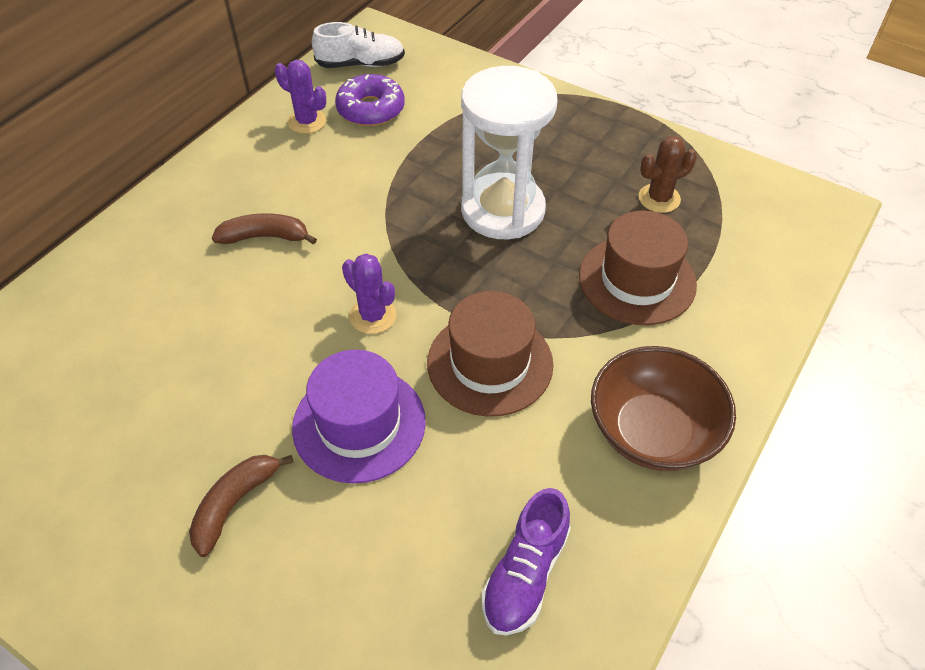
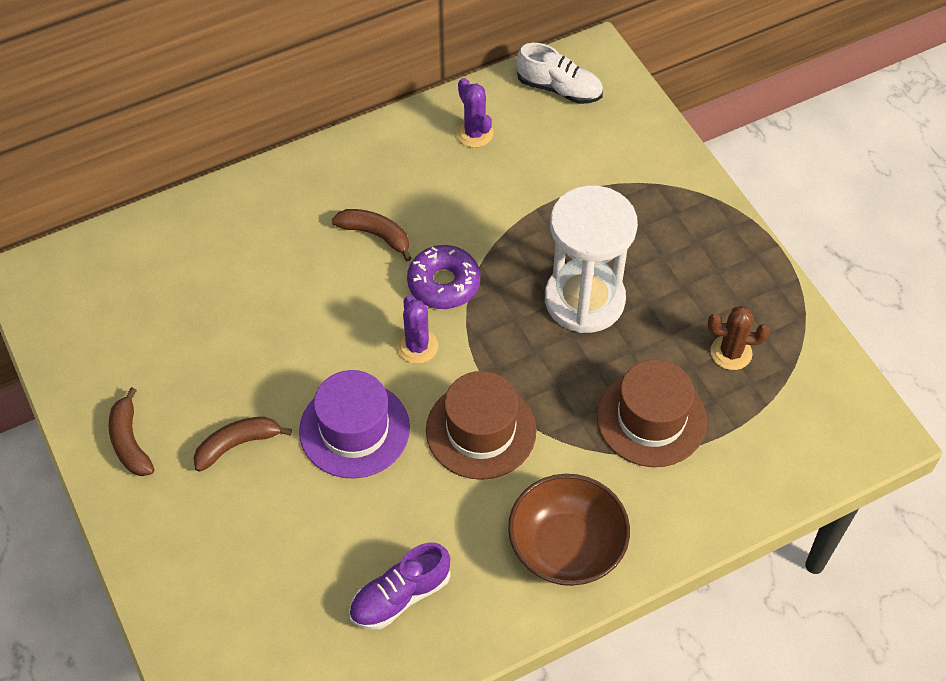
camera: 30 degrees right, 5 degrees up
purple donut [335,74,405,126] -> purple donut moved to [407,245,481,309]
none -> brown banana [109,387,154,476]

